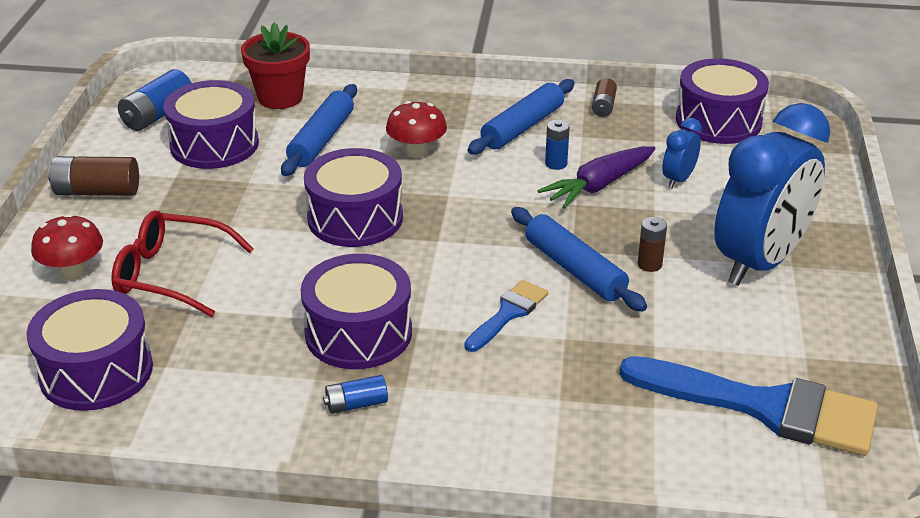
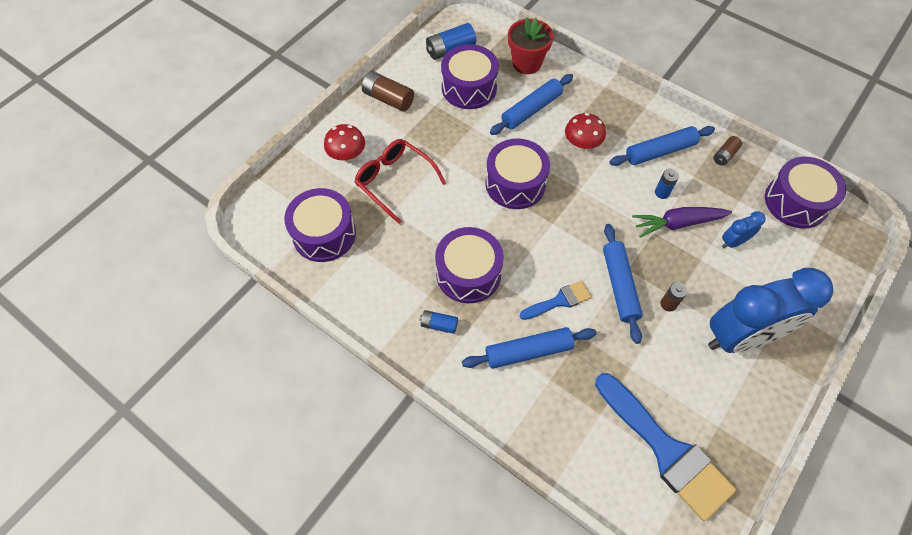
camera: 30 degrees right, 25 degrees up
none -> blue rolling pin [462,327,597,369]

